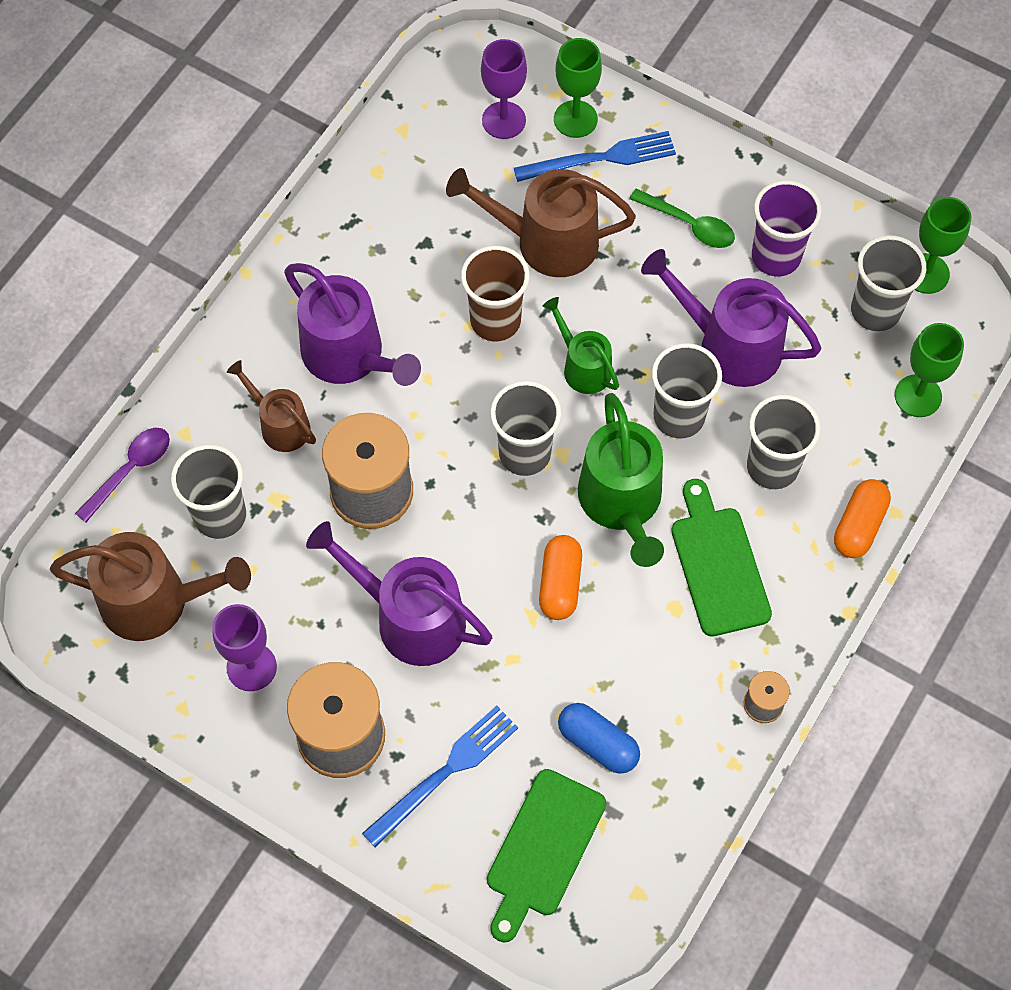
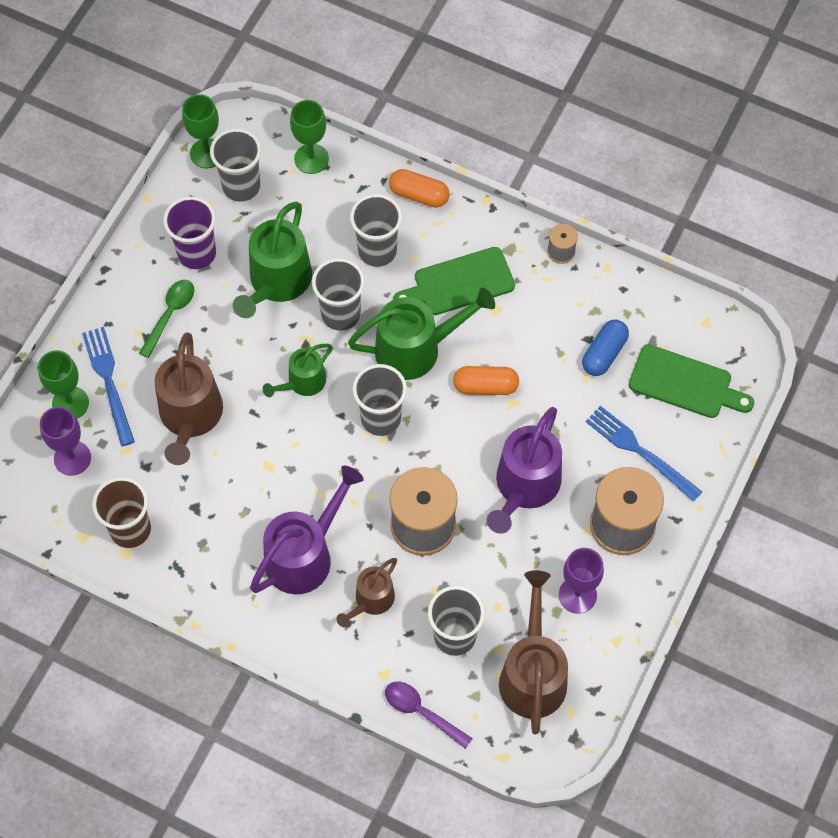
camera: 95 degrees left, 0 degrees up
brown cup [461,246,530,341] -> brown cup moved to [92,477,151,548]
purple watering can [641,249,822,387] -> green watering can [233,202,312,318]

